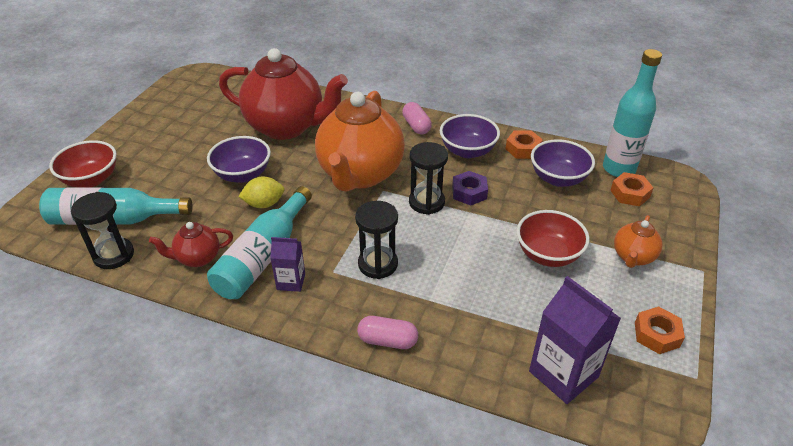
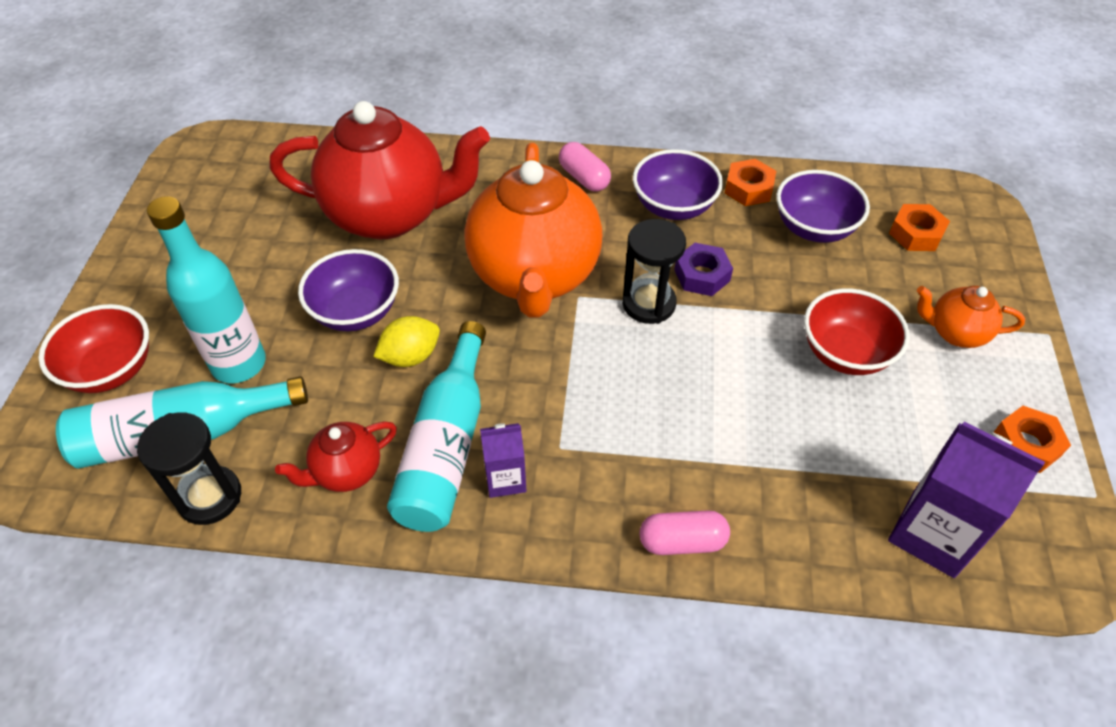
camera: 15 degrees left, 10 degrees up
black hourglass [355,201,398,279] -> none
turquoise bottle [603,49,662,177] -> turquoise bottle moved to [147,196,266,383]
orange teapot [614,215,663,268] -> orange teapot turned 90 degrees clockwise [917,286,1025,348]

